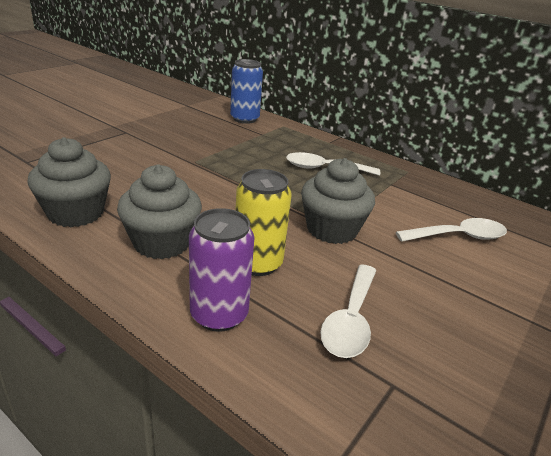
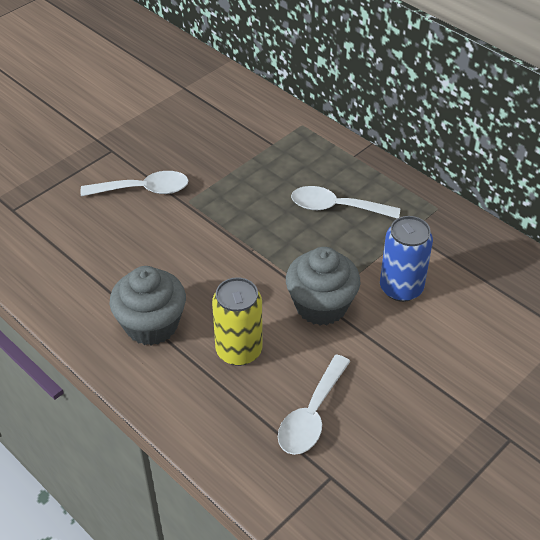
camera: 10 degrees right, 15 degrees up
grey cupcake [27,137,111,227] -> none
purple can [189,208,255,332] -> none
blue can [230,59,263,124] -> blue can moved to [380,216,433,302]
white spoon [396,218,507,242] -> white spoon moved to [80,171,189,196]

